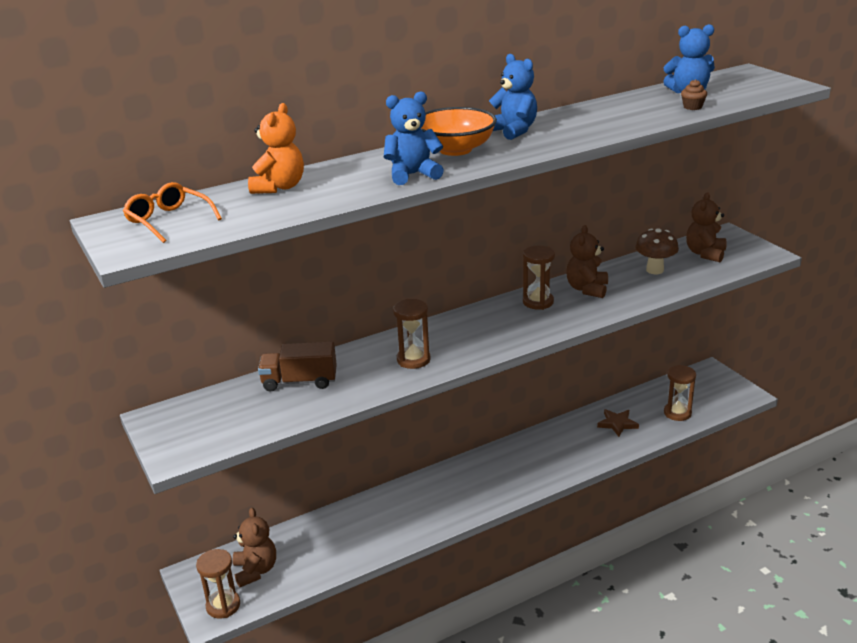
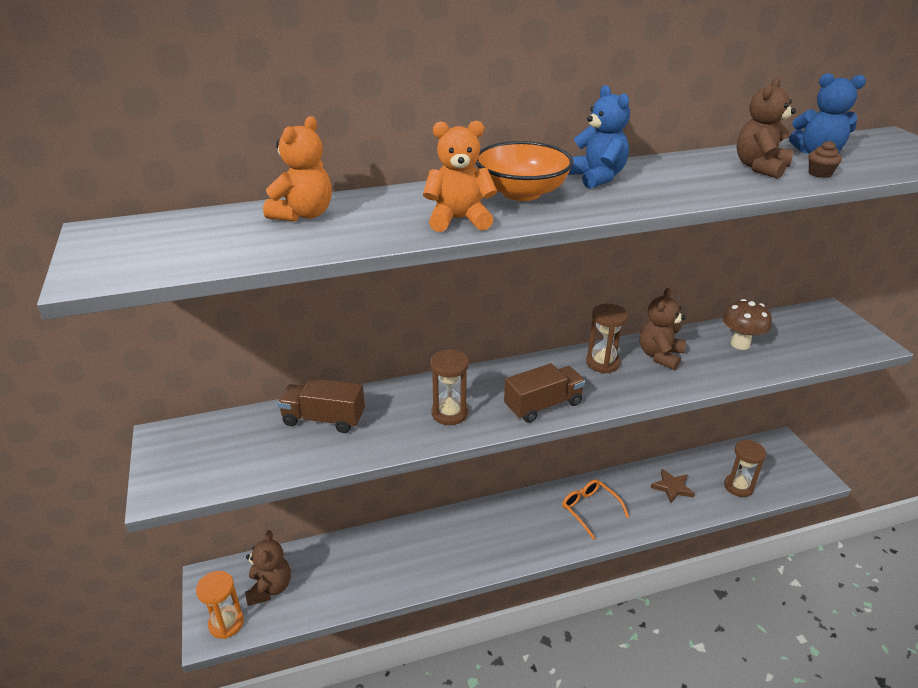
camera: 10 degrees right, 5 degrees up
orange glasses [123,182,222,243] -> orange glasses moved to [562,479,629,540]
brown hourglass [196,549,240,619] -> orange hourglass [196,571,244,639]
blue teddy bear [384,91,444,185] -> orange teddy bear [423,121,497,232]
brown teddy bear [686,192,727,262] -> brown teddy bear moved to [737,78,796,179]
none -> brown truck [504,363,585,423]

